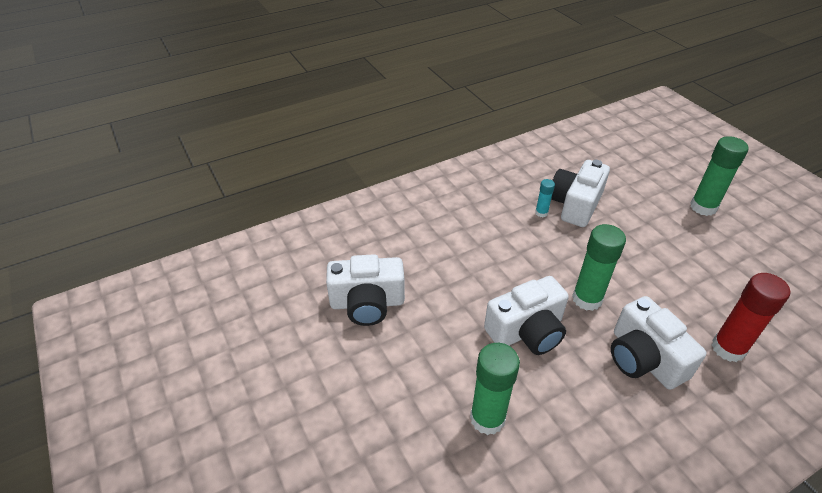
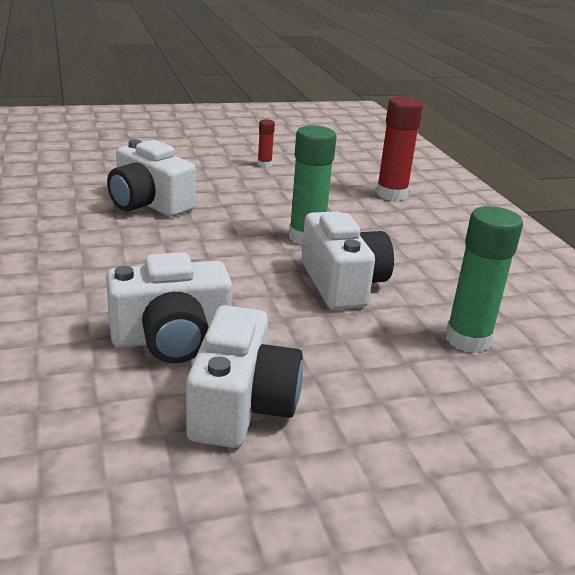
camera: 80 degrees left, 15 degrees down
turquoise glue stick [535,179,555,217] -> none
white camera [611,296,706,390] -> white camera moved to [106,252,232,363]
green glue stick [690,136,749,216] -> none
none -> red glue stick [257,119,275,167]

